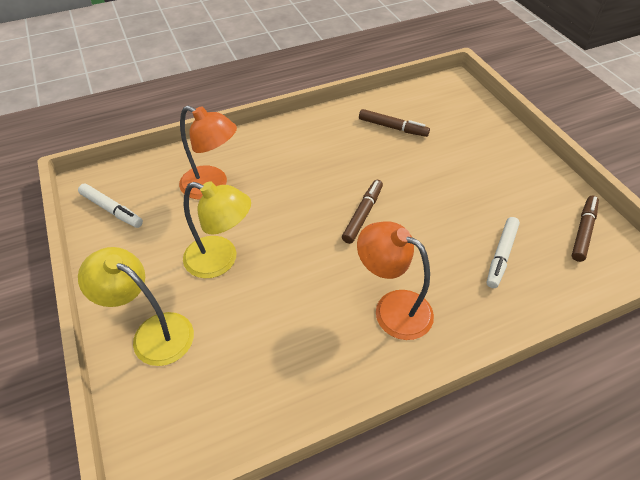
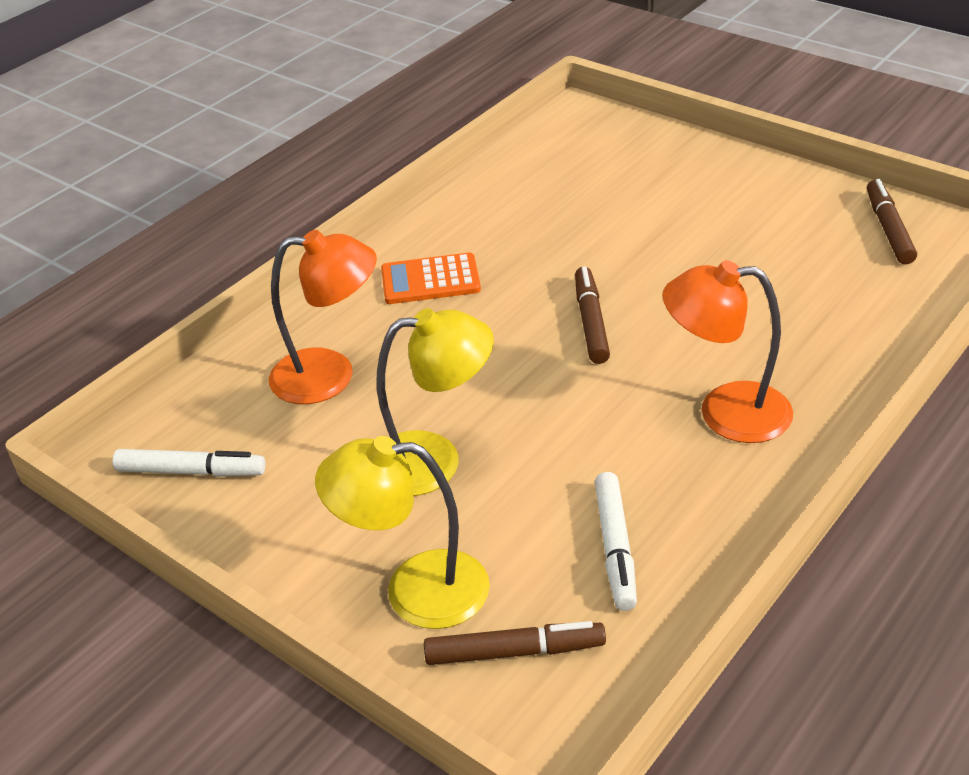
camera: 25 degrees left, 10 degrees down
brown marker [359,109,430,137] -> brown marker moved to [424,621,606,665]
white marker [487,217,520,288] -> white marker moved to [595,472,637,611]
none -> orange calculator [381,253,481,304]

